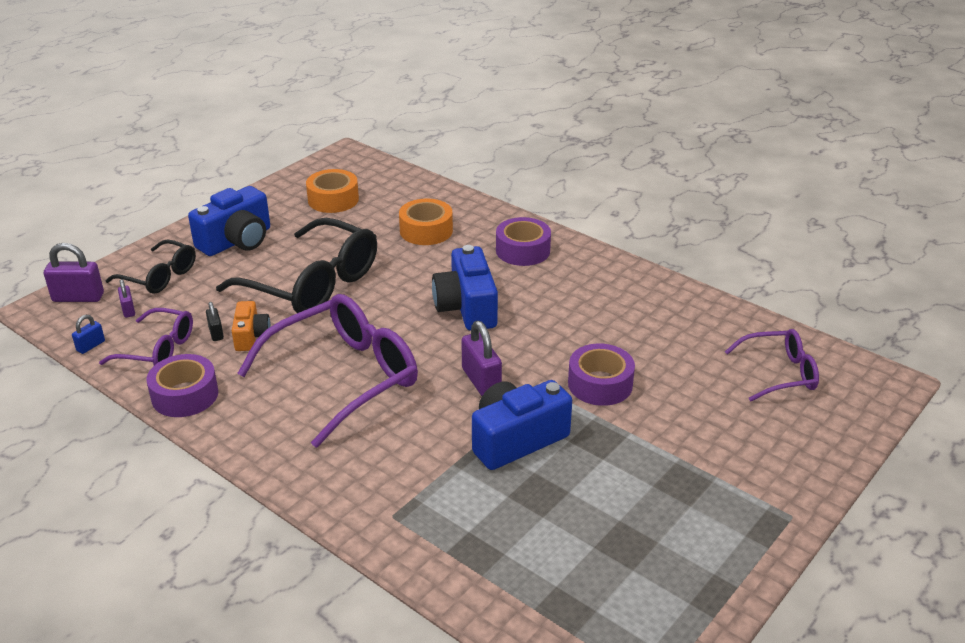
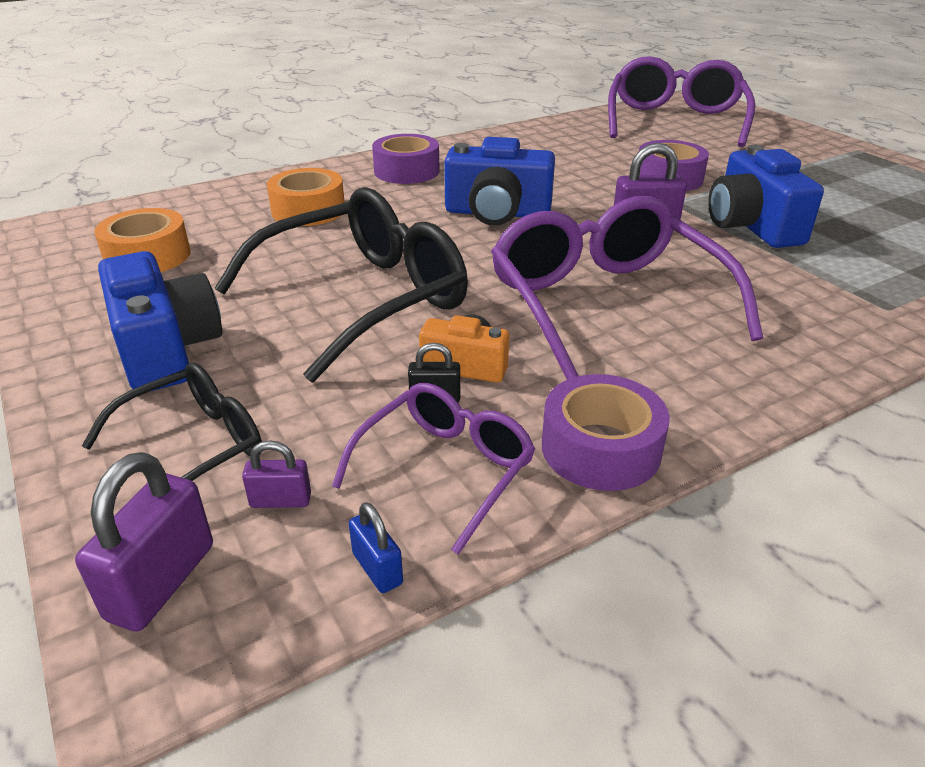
camera: 70 degrees left, 0 degrees up
purple glasses [725,329,819,401] -> purple glasses [608,56,755,147], size x1.80

